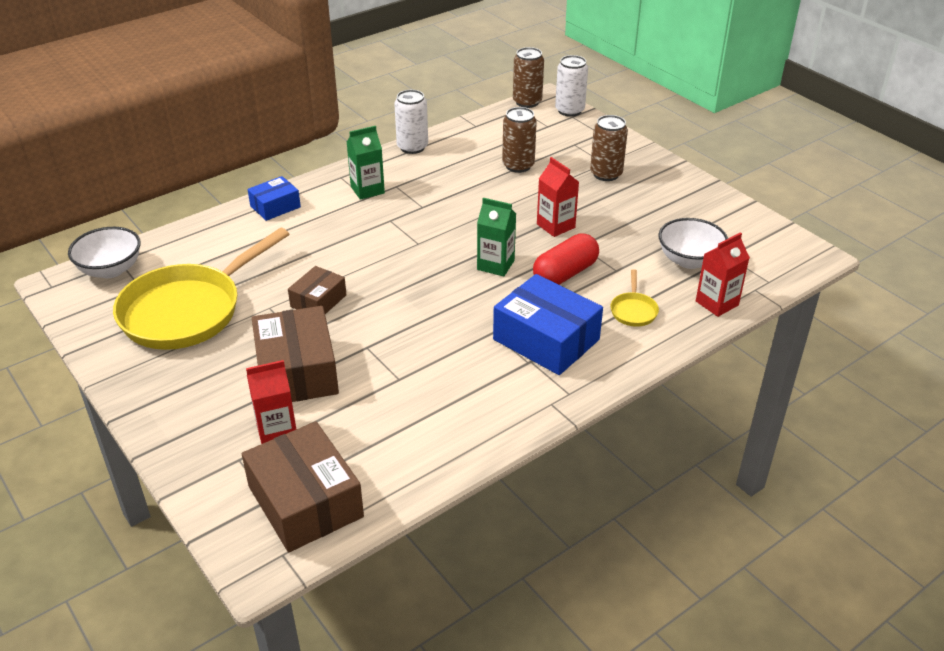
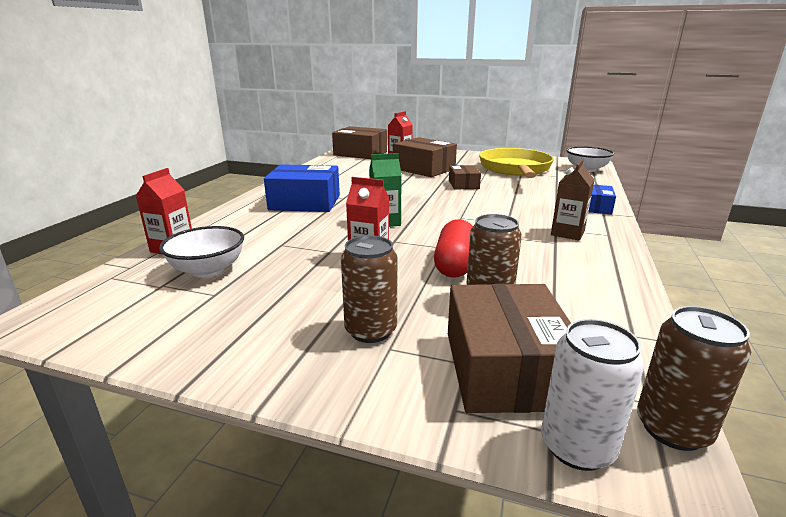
camera: 145 degrees right, 15 degrees down
green carton [347,126,385,200] -> brown carton [551,158,595,241]
white can [394,90,428,154] -> none
red capsule [533,234,599,285] -> red capsule moved to [434,219,473,278]
yellow pan [611,269,659,327] -> none
none -> brown box [448,284,571,413]

